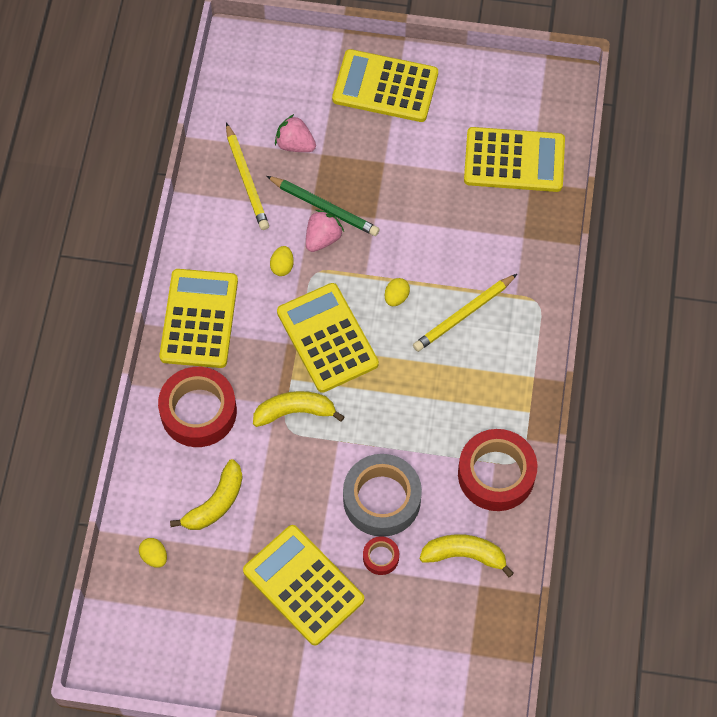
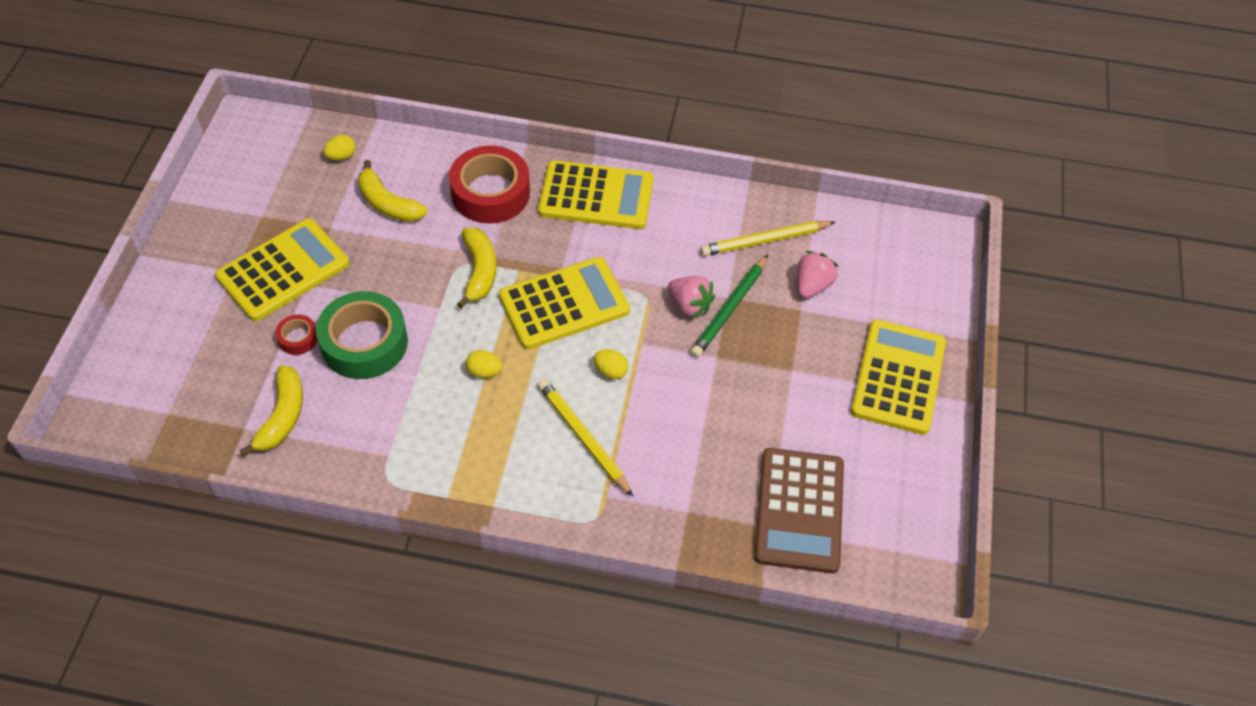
camera: 90 degrees right, 10 degrees down
yellow egg [270,246,294,276] -> yellow egg moved to [466,350,502,378]
grey tape [343,454,422,537] -> green tape [316,291,408,379]
red tape [458,429,538,511] -> none
yellow calculator [464,127,565,192] -> brown calculator [754,448,844,573]

